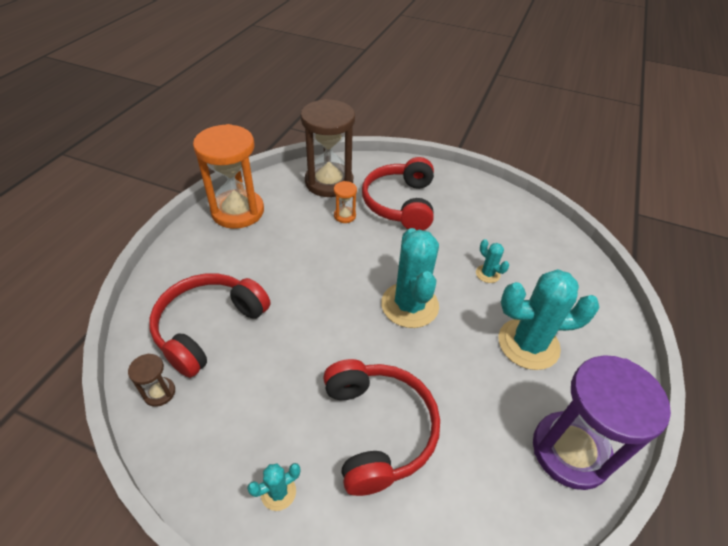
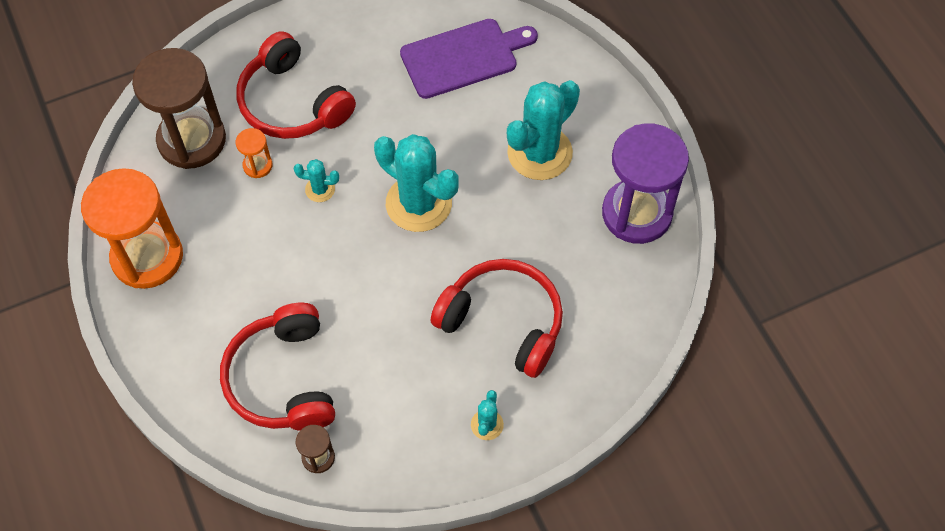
camera: 45 degrees left, 15 degrees up
turquoise cactus [476,239,509,283] -> turquoise cactus moved to [294,159,339,202]
none -> purple cutting board [400,19,538,99]

